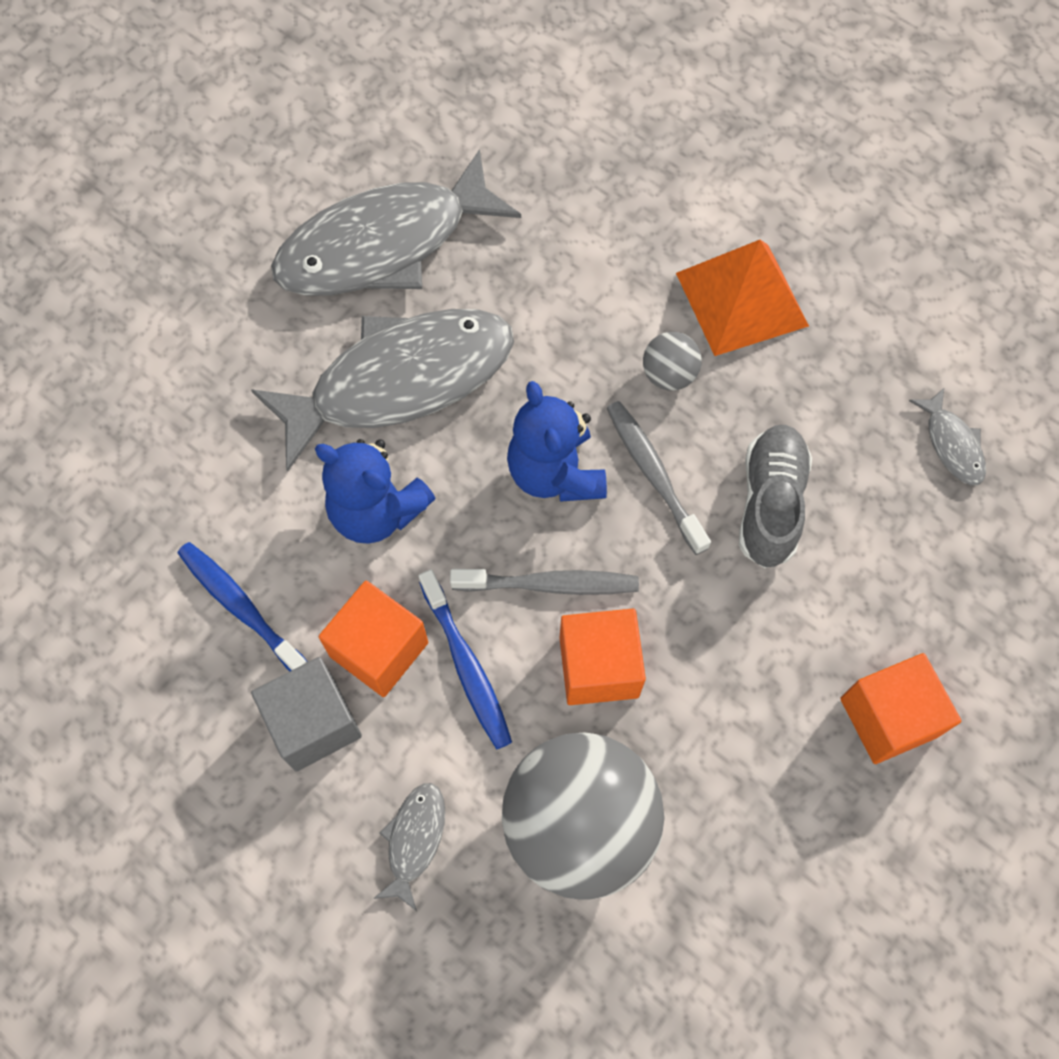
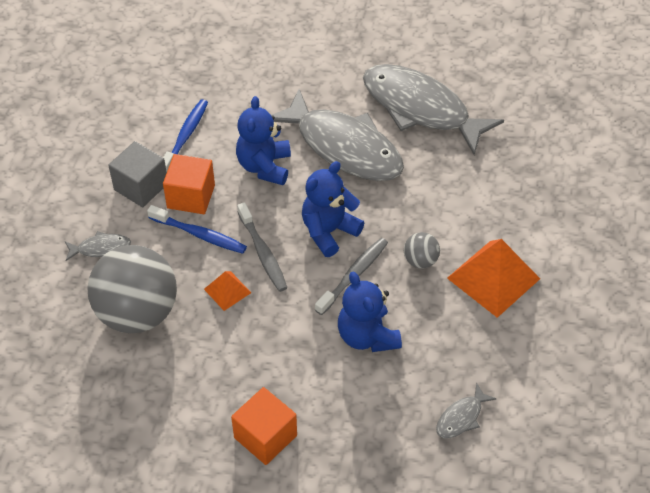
camera: 65 degrees right, 15 degrees down
blue toothbrush [419,569,512,749] -> blue toothbrush turned 105 degrees counterclockwise [147,205,247,254]
orange cube [559,609,646,705] -> orange pyramid [204,271,251,311]
grey shoe [739,425,812,568] -> blue teddy bear [338,272,402,352]

